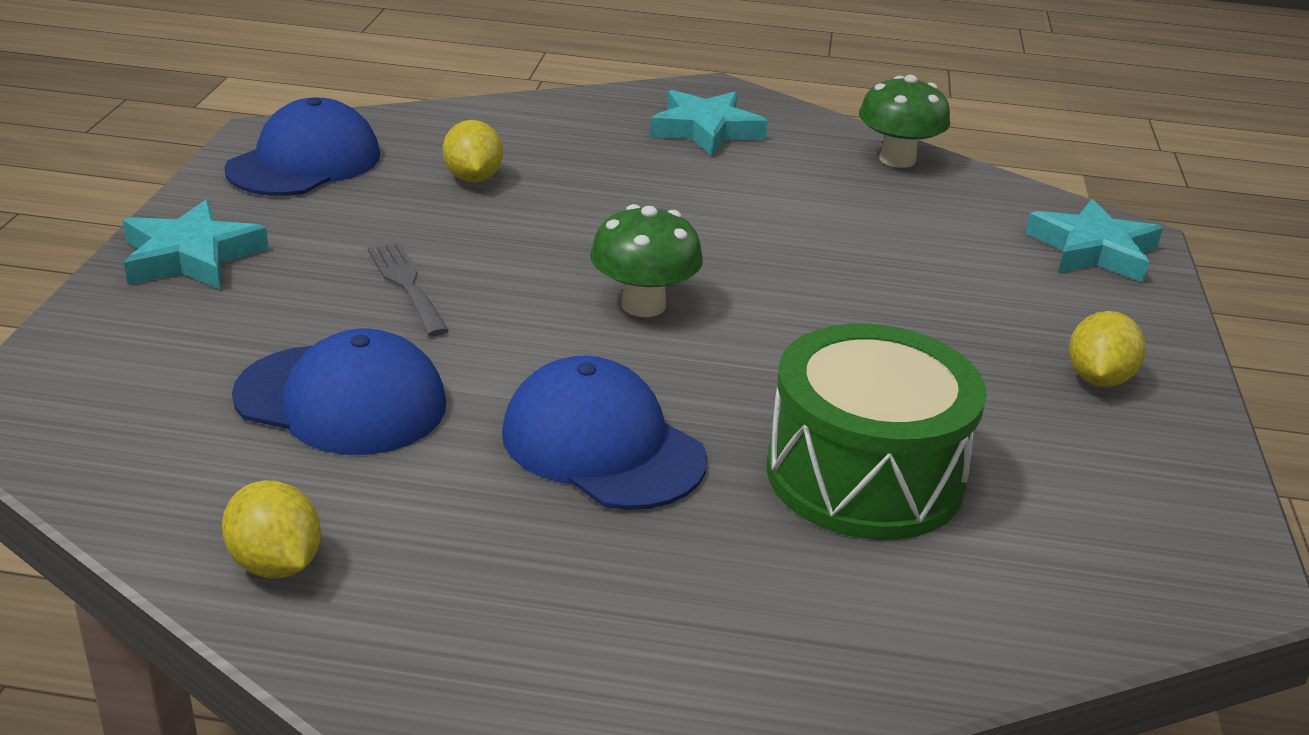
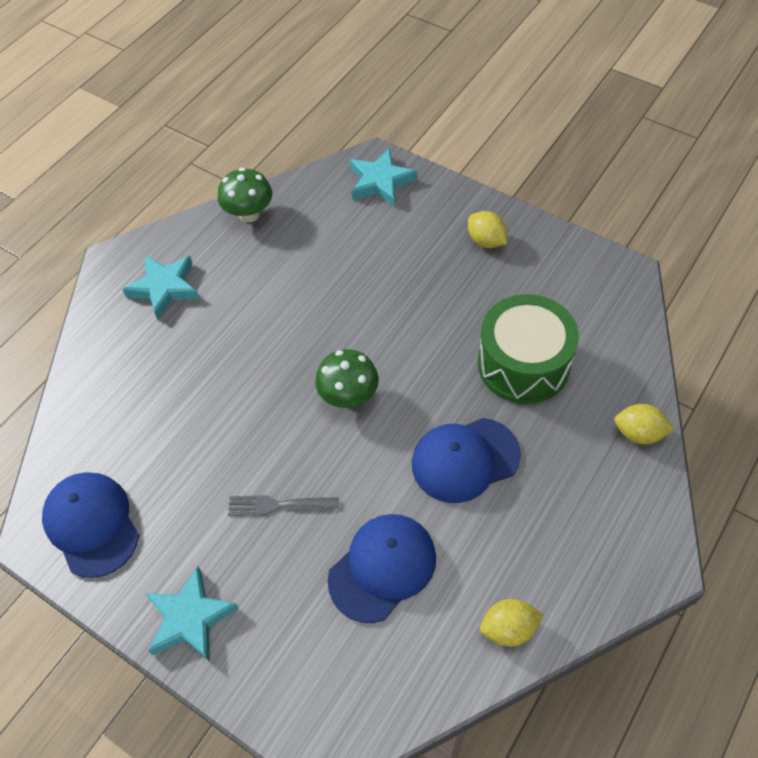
camera: 60 degrees left, 25 degrees up
yellow lemon [443,120,503,182] -> yellow lemon moved to [614,404,674,444]

